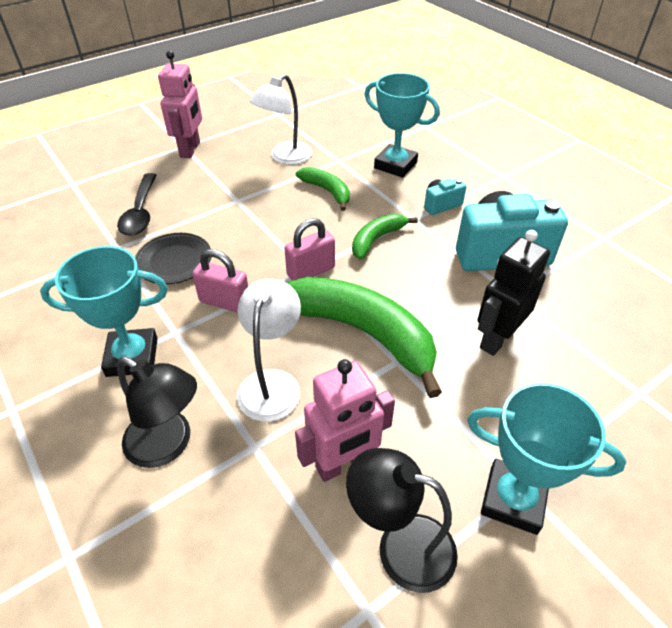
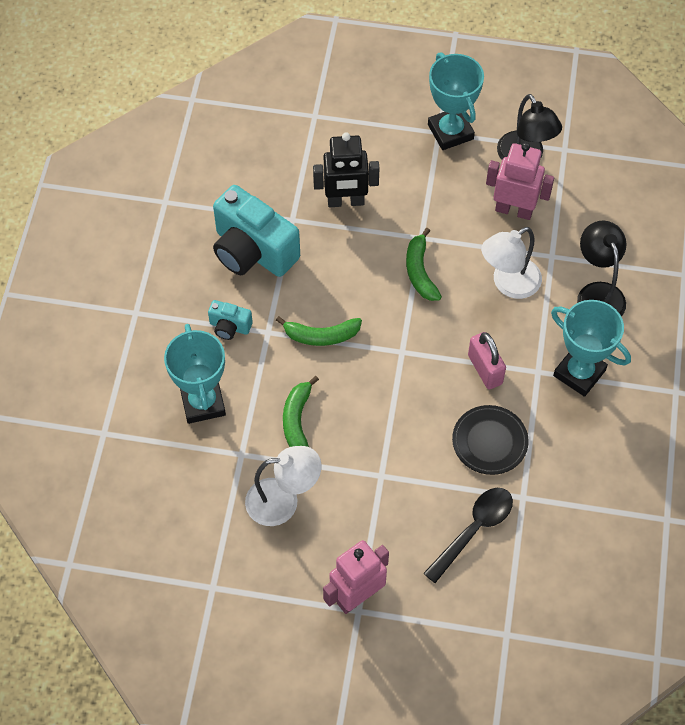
camera: 135 degrees left, 15 degrees up
pink padlock [284,218,335,281] -> none
green banana [287,277,442,398] -> green banana [406,228,442,301], size x0.51

